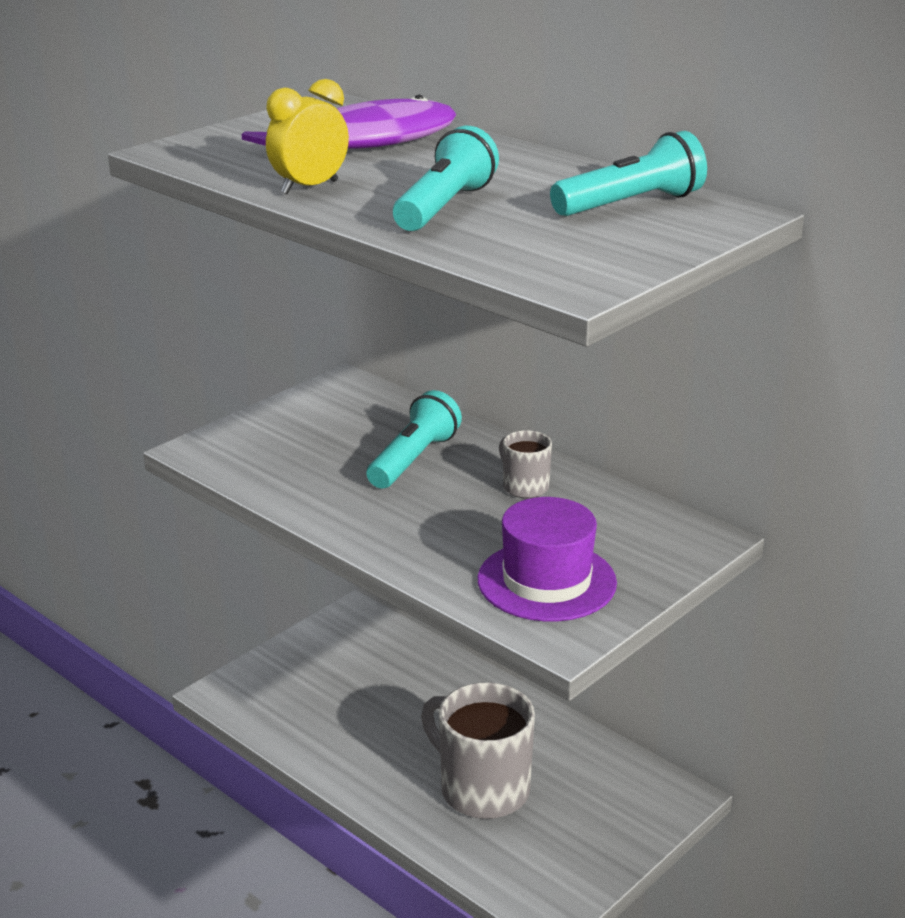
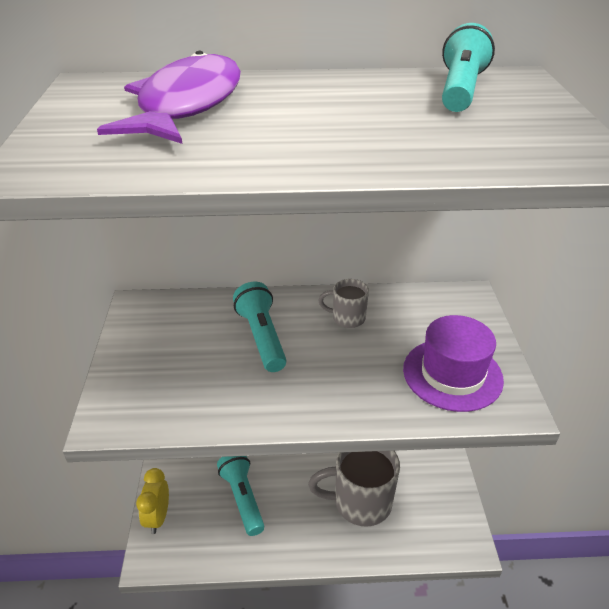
camera: 45 degrees left, 10 degrees up
yellow clock [266,79,349,194] -> yellow clock moved to [136,468,169,534]
turquoise flashlight [393,126,499,231] -> turquoise flashlight moved to [217,456,264,536]

